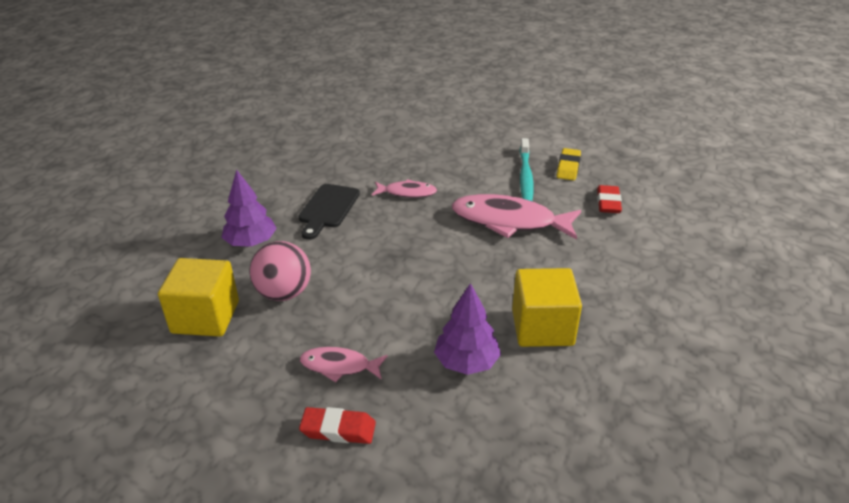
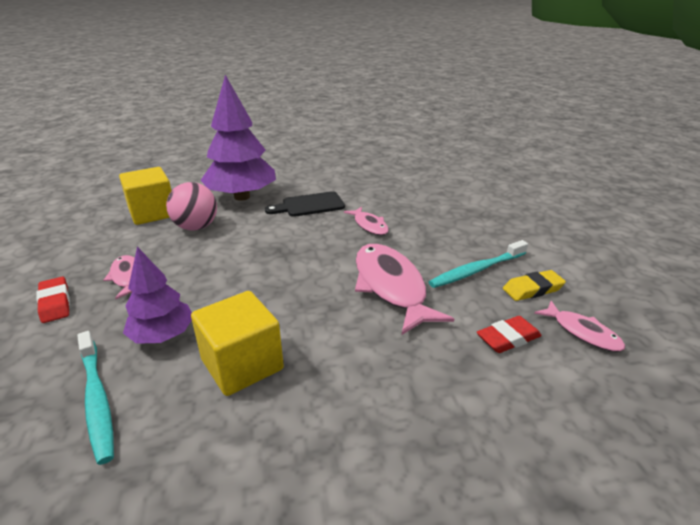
camera: 55 degrees right, 5 degrees down
purple tree [221,170,277,247] -> purple tree [201,75,276,201], size x1.74
none -> turquoise toothbrush [77,331,114,465]
none -> pink fish [534,301,625,352]

